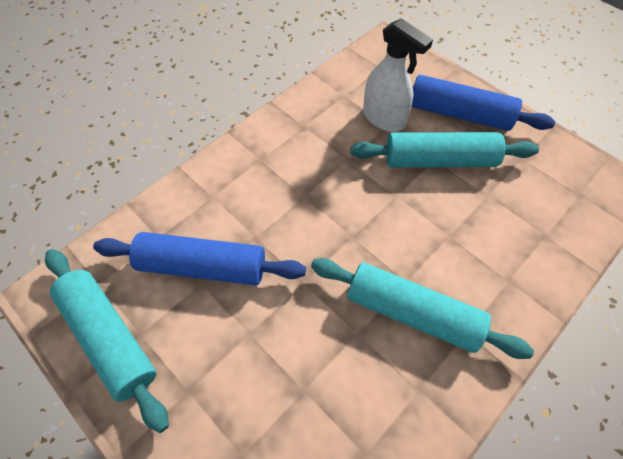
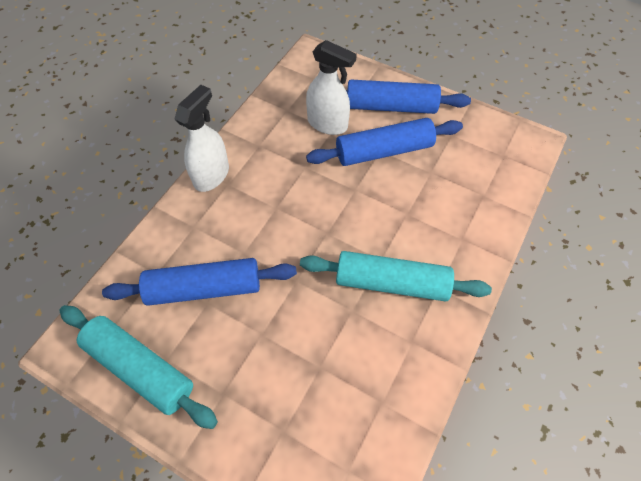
camera: 15 degrees left, 0 degrees up
turquoise rolling pin [350,132,539,167] -> blue rolling pin [306,118,463,166]
none -> white spray bottle [175,85,229,192]

